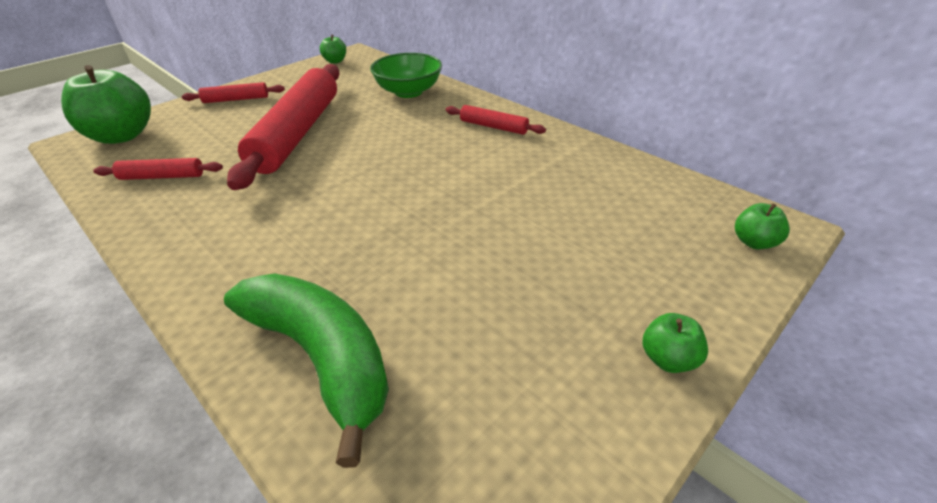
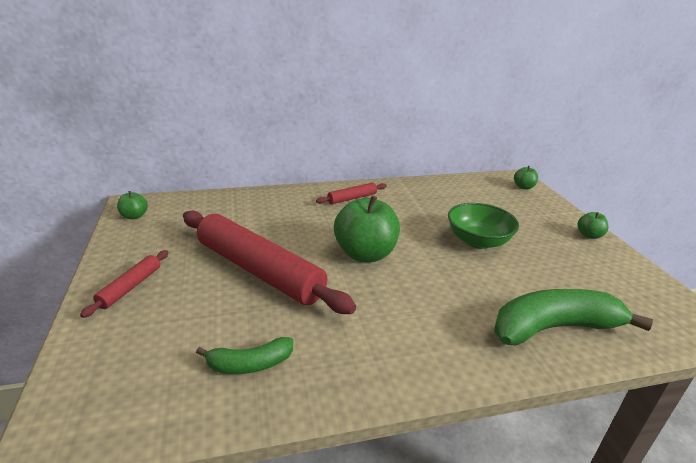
camera: 60 degrees left, 10 degrees down
green apple [61,65,151,144] -> green apple moved to [334,195,400,262]
red rolling pin [93,158,223,180] -> green banana [196,337,293,374]
green bowl [370,53,442,98] -> green bowl moved to [448,203,519,249]

